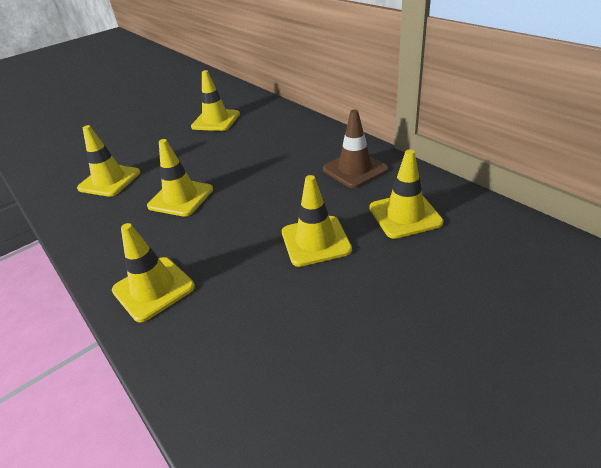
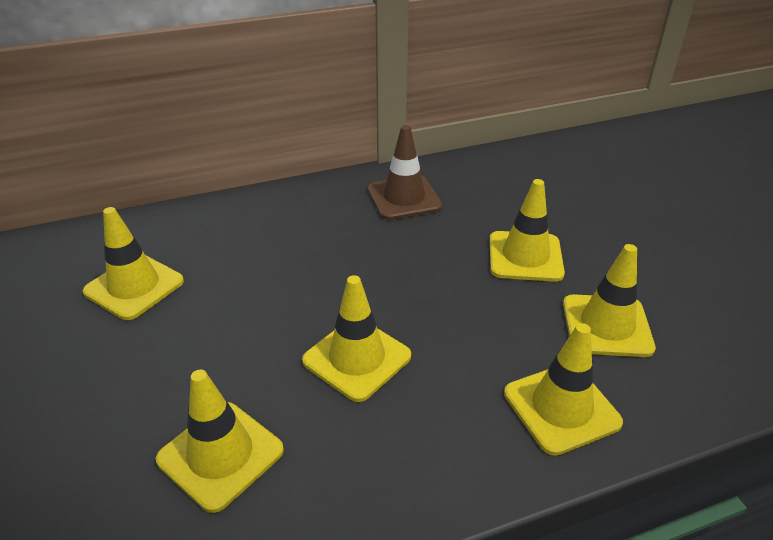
camera: 75 degrees left, 0 degrees up
yellow traffic cone [369,149,444,239] -> yellow traffic cone moved to [563,244,656,357]

